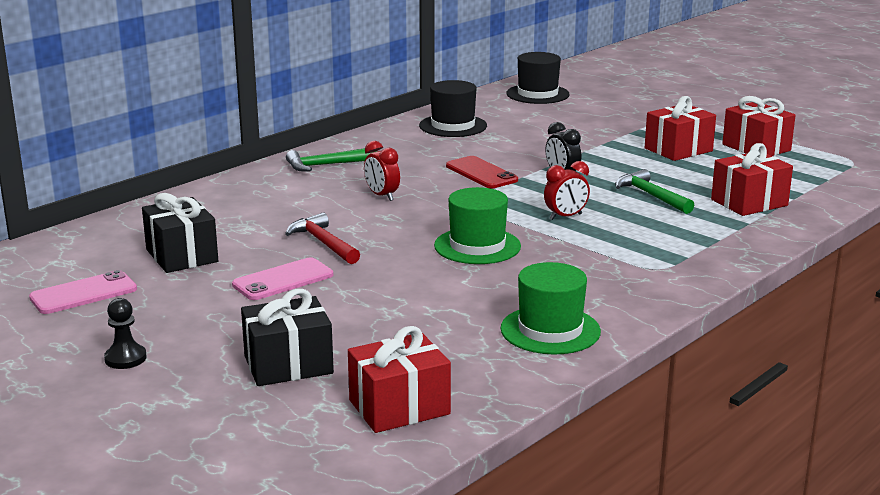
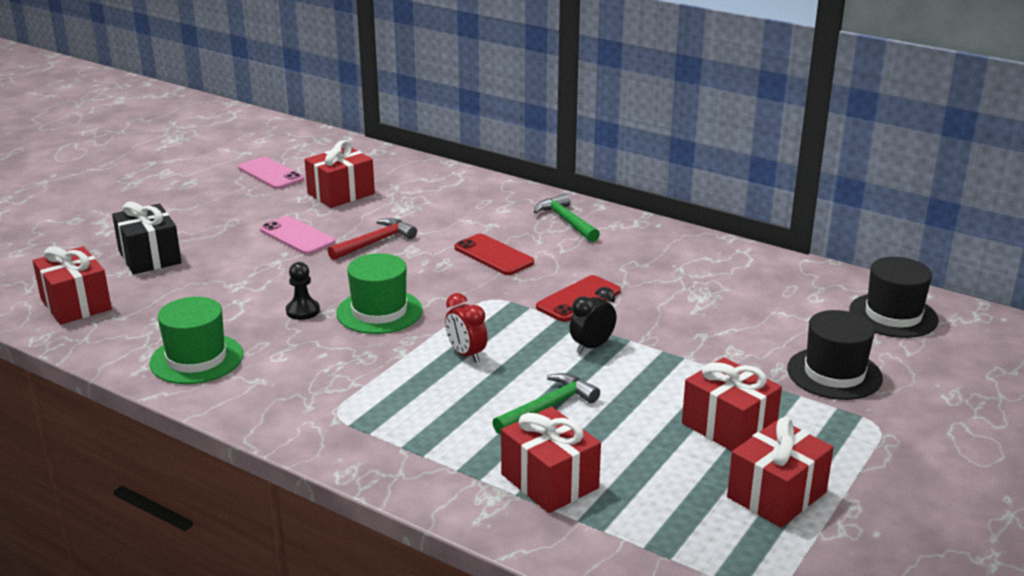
camera: 80 degrees right, 5 degrees up
black pawn [104,298,147,369] -> black pawn moved to [286,262,320,320]
black gift [142,193,218,273] -> red gift [305,140,375,208]
red clock [364,141,400,201] -> red phone [454,234,534,275]
black hat [419,80,487,137] -> black hat moved to [787,310,883,400]

